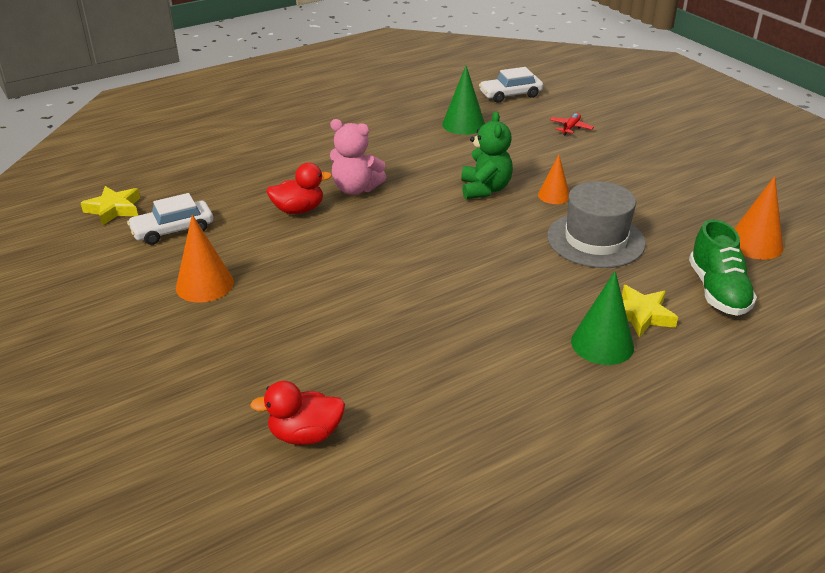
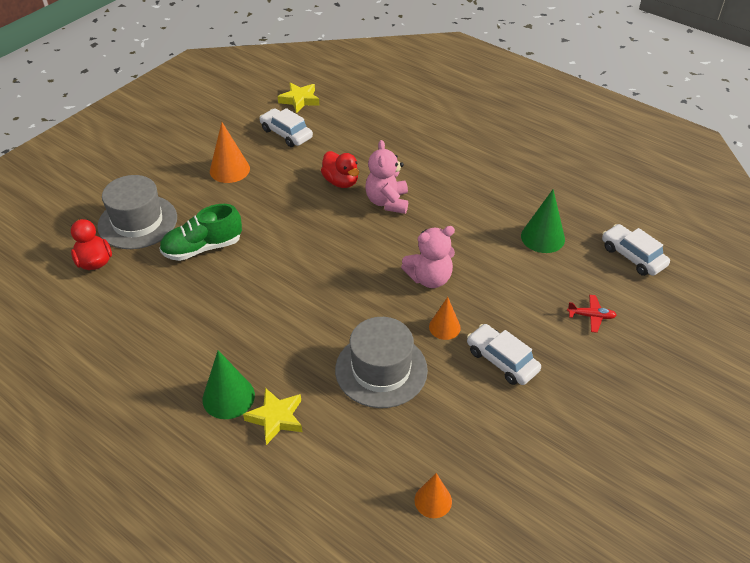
camera: 70 degrees right, 10 degrees up
green teddy bear [461,111,513,199] -> pink teddy bear [401,226,455,288]
green shoe [689,219,757,316] -> green shoe moved to [159,204,242,261]
orange cone [734,176,783,260] -> orange cone [414,473,452,518], size x0.65
none -> grey hat [97,175,177,249]
none -> white car [467,324,541,385]

